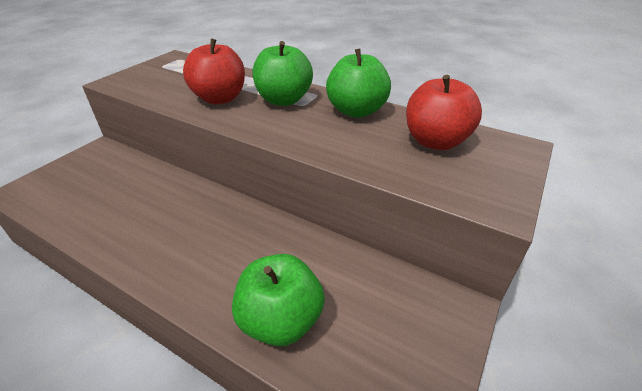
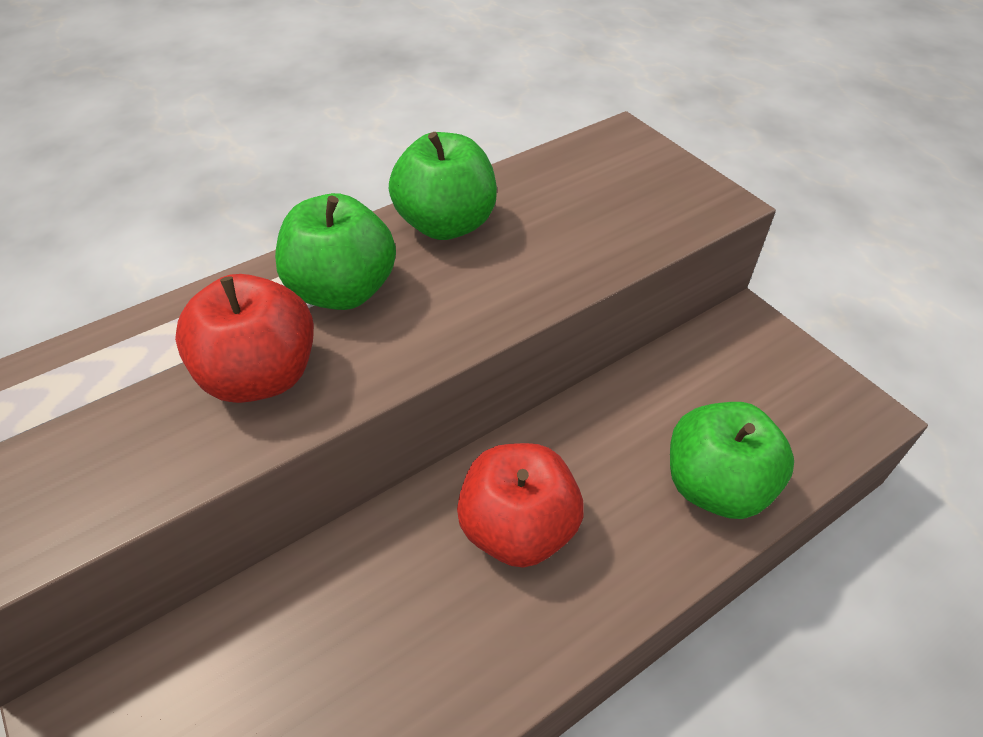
camera: 65 degrees left, 10 degrees up
red apple [406,75,482,150] -> red apple moved to [457,443,584,568]

